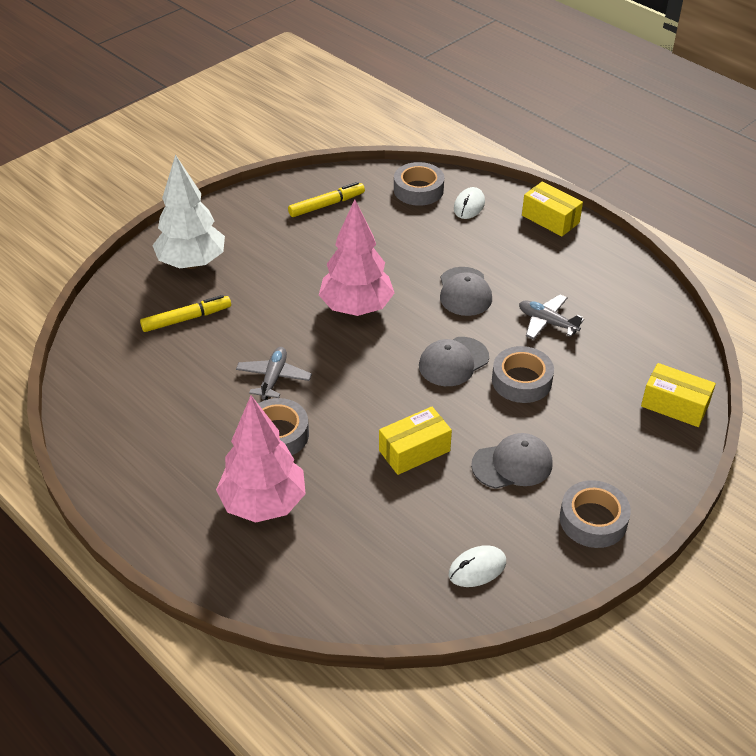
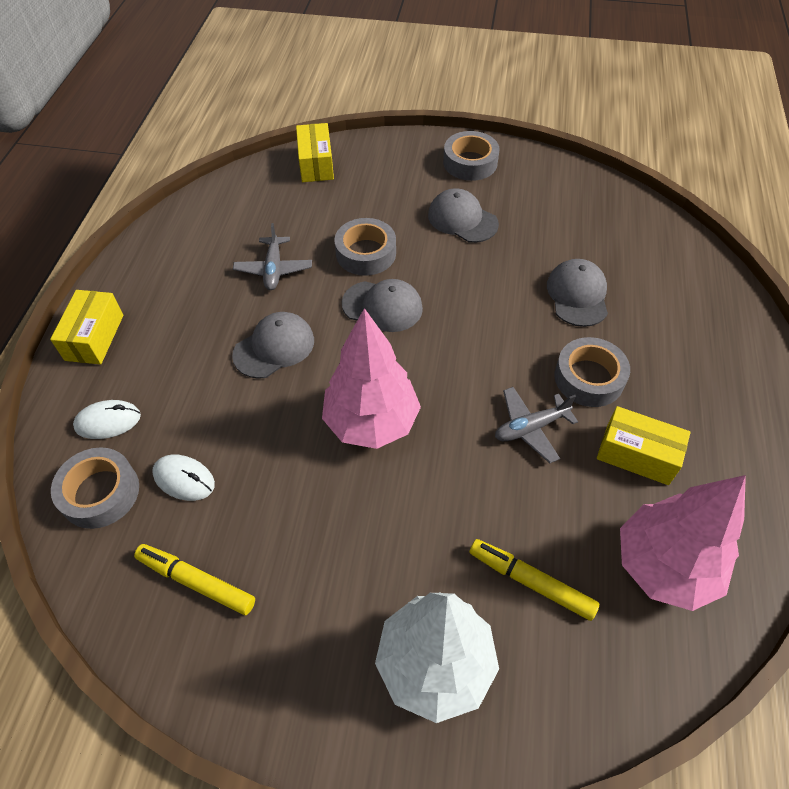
camera: 125 degrees left, 10 degrees up
pink tree [216,396,306,523] -> pink tree moved to [620,475,746,611]
yellow box [379,406,452,475] -> yellow box moved to [597,406,691,485]
white mouse [449,545,506,587] -> white mouse moved to [152,455,215,501]
none -> grey cap [547,259,608,327]

